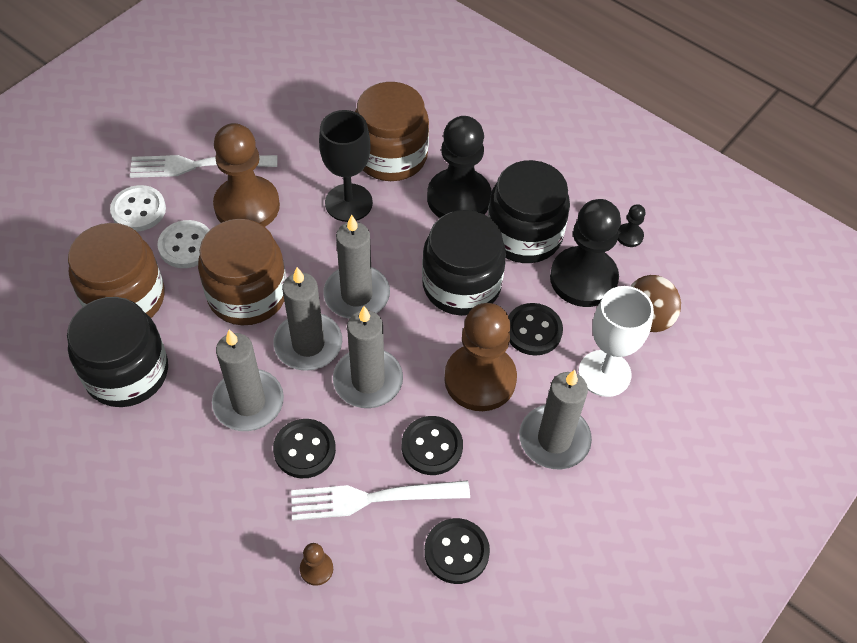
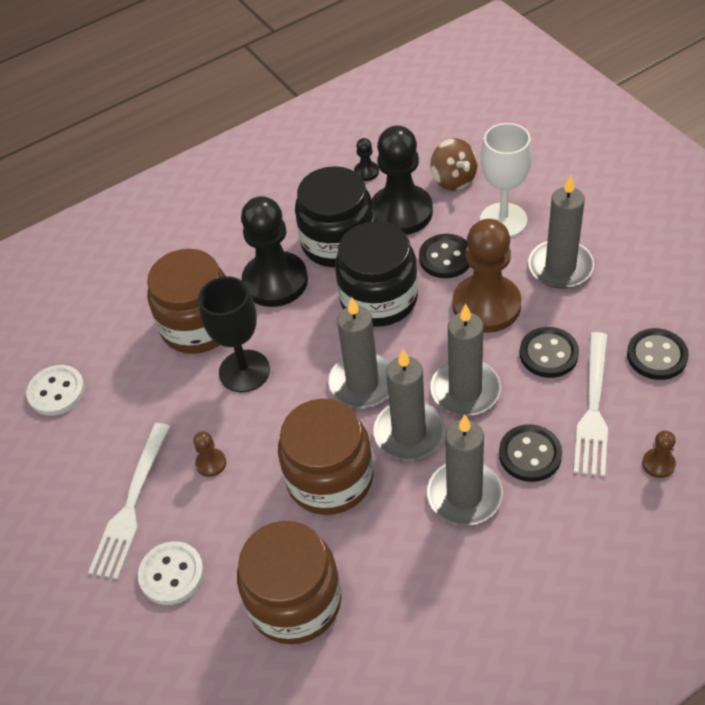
camera: 65 degrees left, 5 degrees down
black jar [67,297,168,407] -> none
white button [157,220,210,268] -> white button moved to [26,365,85,416]
brown pawn [213,123,280,227] -> brown pawn [193,431,226,477], size x0.41

